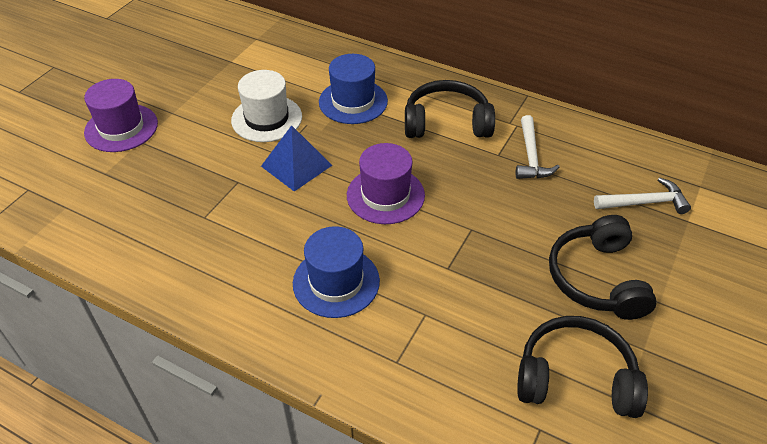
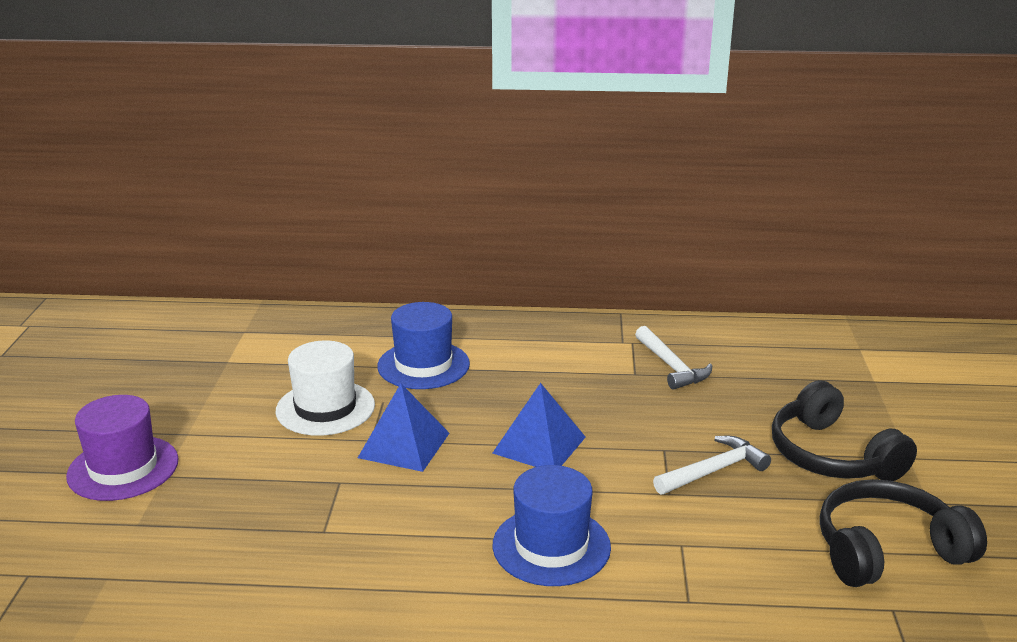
camera: 25 degrees left, 20 degrees down
purple hat [347,143,425,224] -> blue pyramid [493,383,586,467]
black headphones [405,80,495,138] -> none
white hammer [594,177,691,214] -> white hammer moved to [653,436,771,495]

